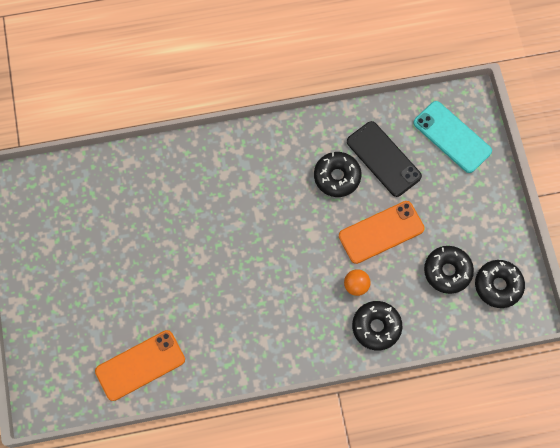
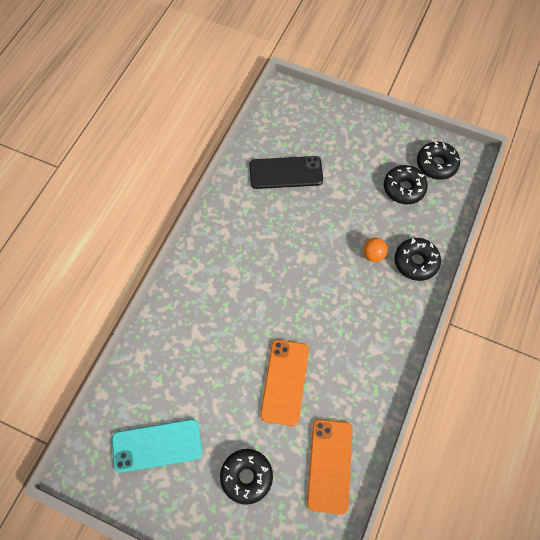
camera: 55 degrees left, 5 degrees down
black donut [314,152,362,197] -> black donut moved to [220,449,273,505]
orange phone [339,201,425,264] -> orange phone moved to [260,340,309,426]
turquoise phone [413,101,492,173] -> turquoise phone moved to [112,419,202,473]

